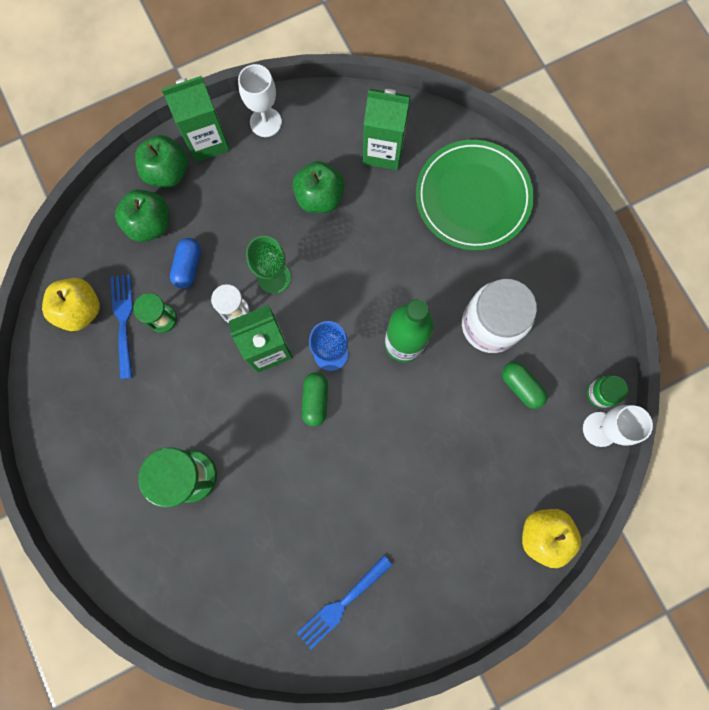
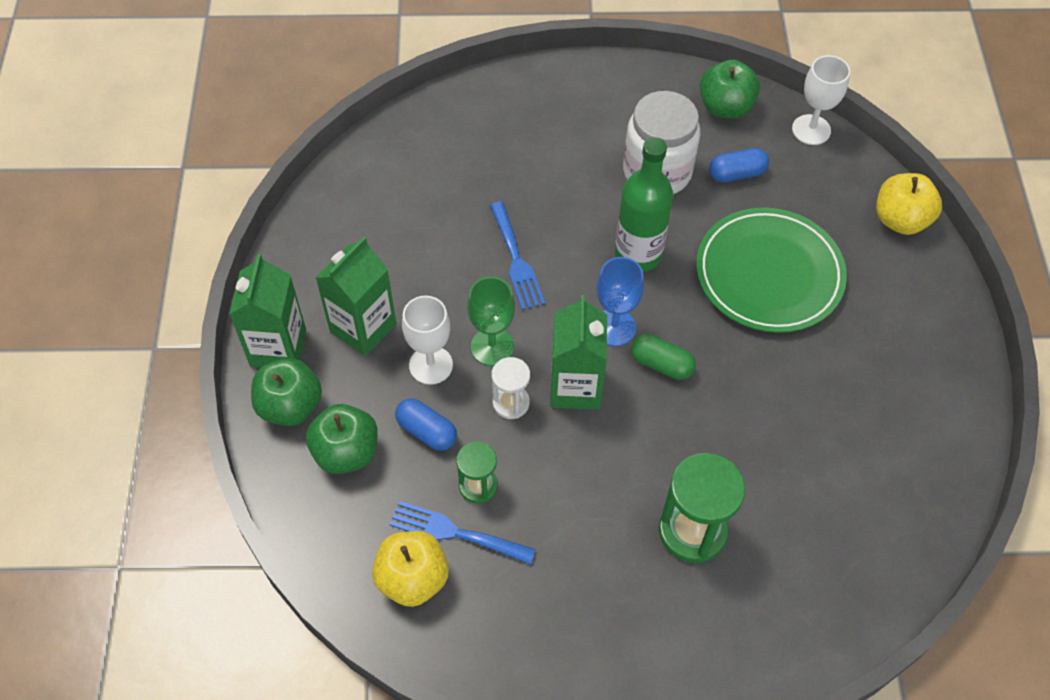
camera: 65 degrees left, 20 degrees down
white goblet [238,64,282,137] -> white goblet moved to [402,296,453,385]
green apple [293,161,345,213] -> green apple moved to [700,60,760,119]
blue fork [297,555,392,649] -> blue fork moved to [490,201,545,310]
green carton [363,89,411,170] -> green carton moved to [316,237,396,356]
green plate [416,140,534,251] -> green plate moved to [696,207,847,333]
green capsule [502,362,547,409] -> blue capsule [709,148,769,182]
green jar [587,375,628,408] -> none

